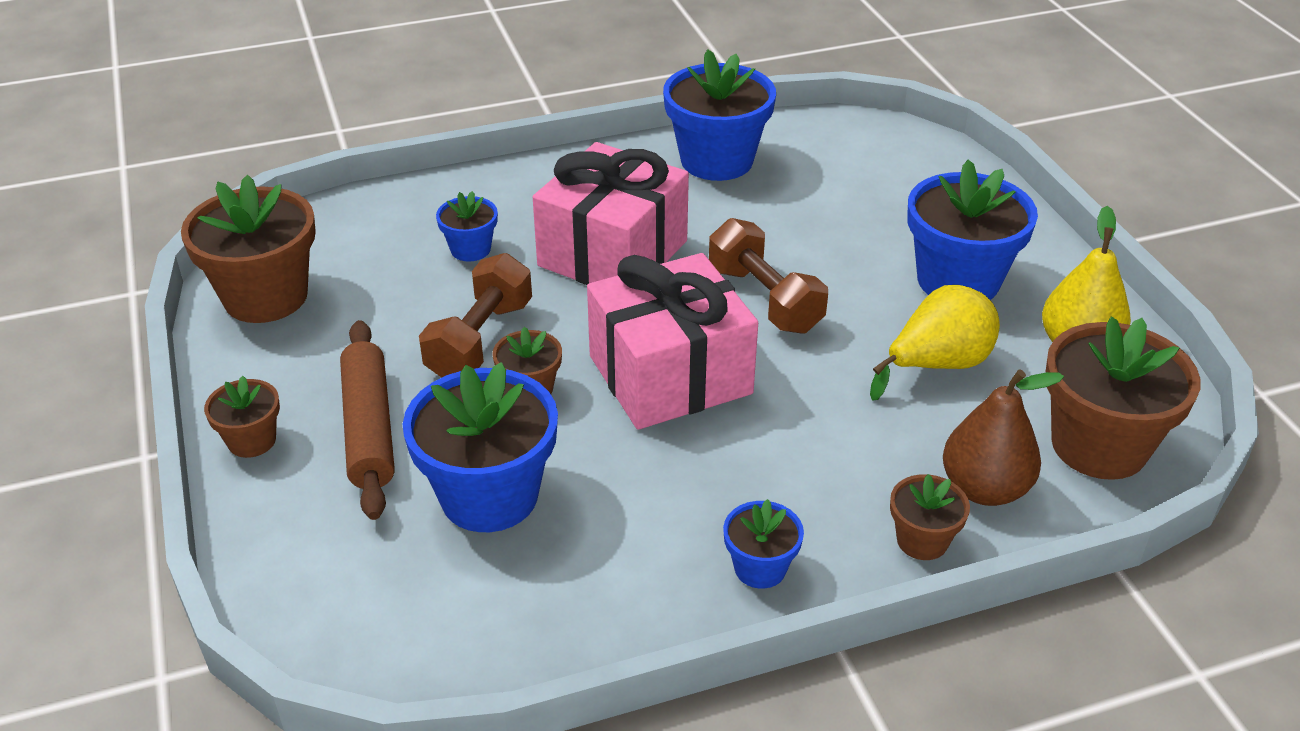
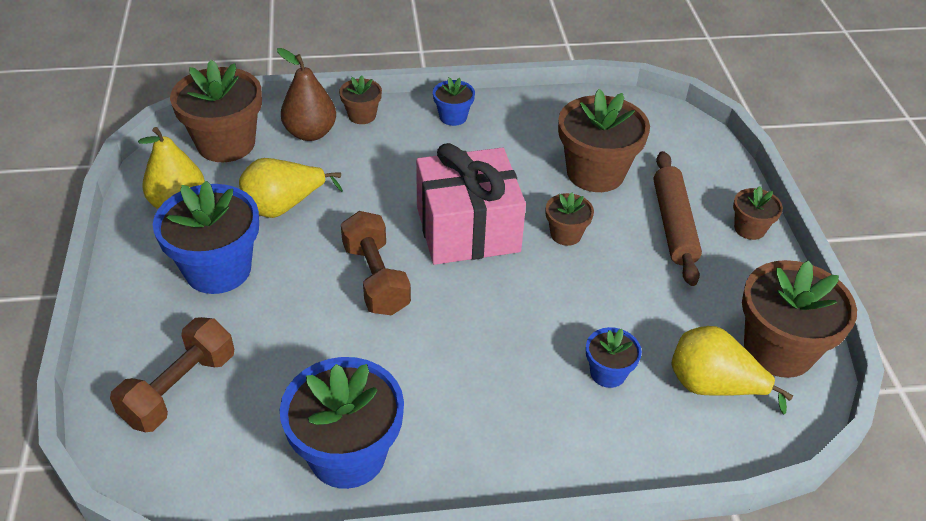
camera: 170 degrees left, 5 degrees up
blue flower pot [403,362,558,532] -> brown flower pot [558,89,650,192]
brown dumbbell [419,253,532,378] -> brown dumbbell moved to [110,317,234,432]
pink gift [533,142,689,285] -> none
none -> yellow pear [671,326,793,414]

